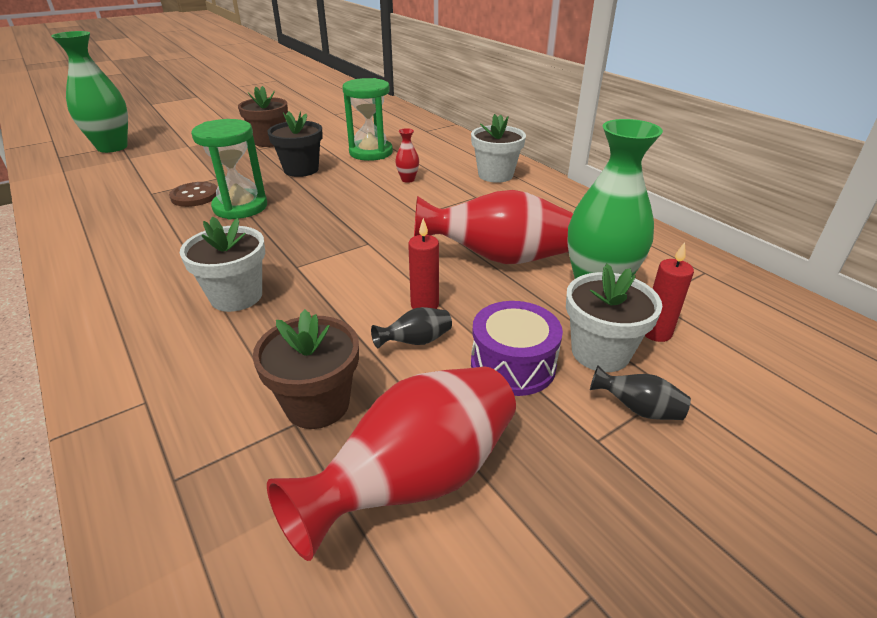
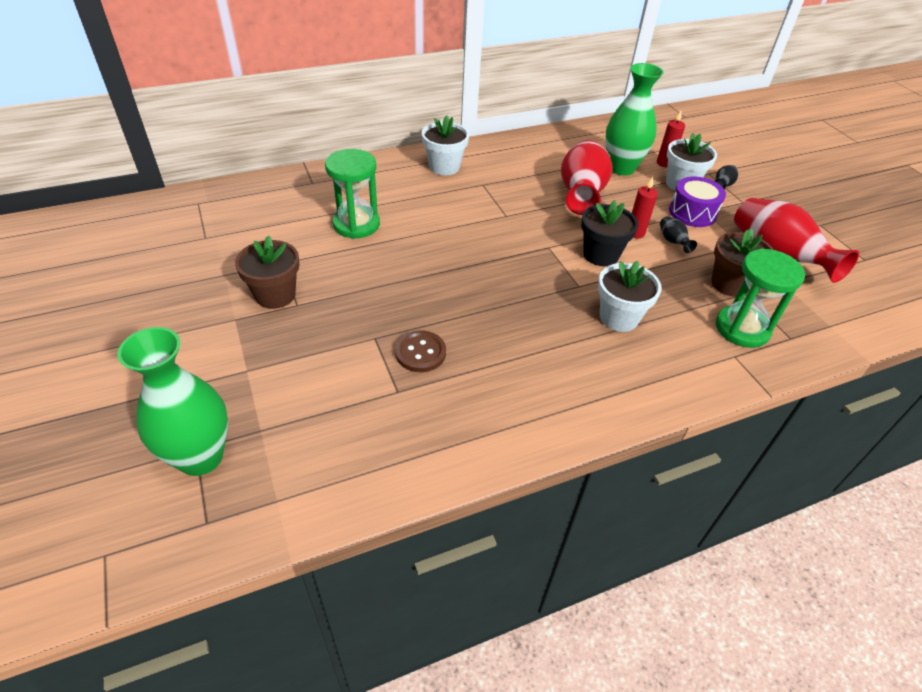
camera: 80 degrees left, 10 degrees up
green hourglass [191,119,267,219] -> green hourglass moved to [716,248,805,348]
black flower pot [267,111,323,177] -> black flower pot moved to [581,200,638,266]
red vase [395,128,419,183] -> none

